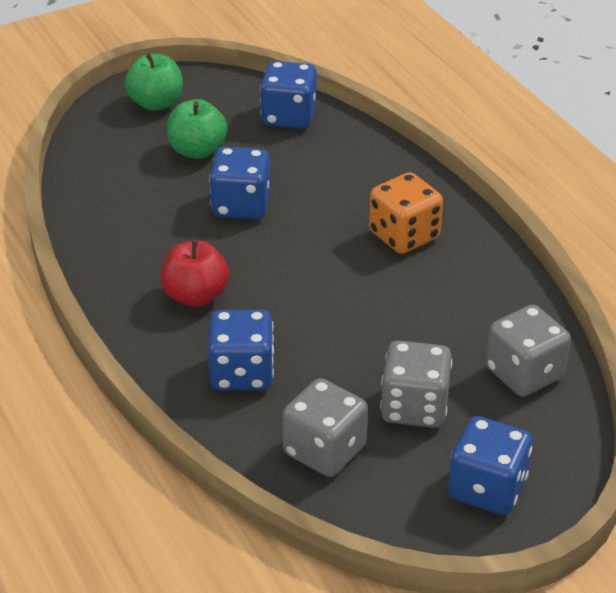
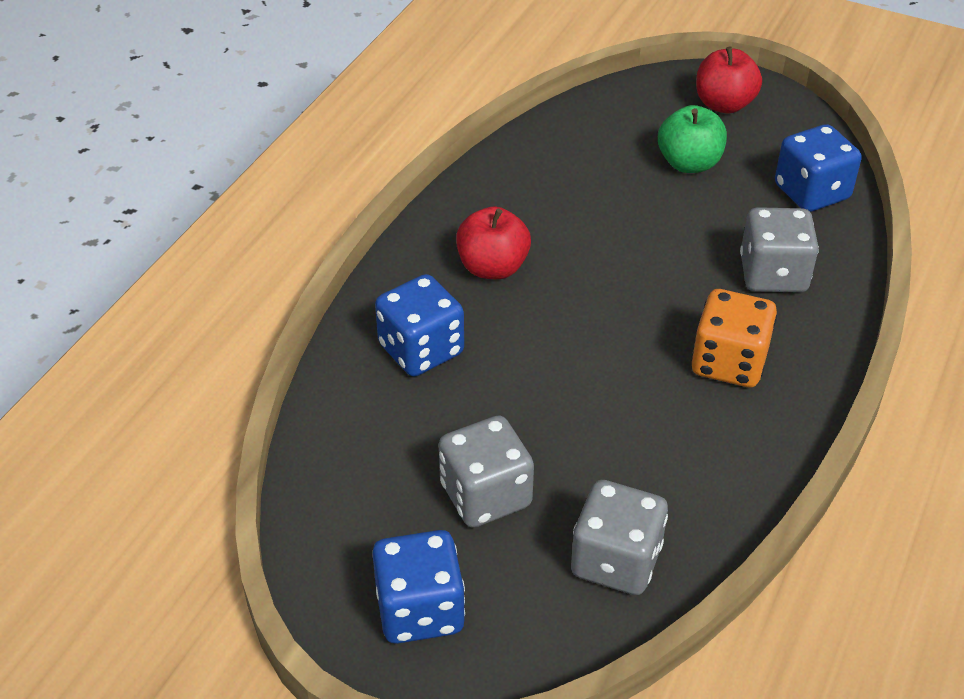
camera: 55 degrees right, 5 degrees up
green apple [125,53,183,111] -> red apple [696,47,762,114]
blue dice [209,147,271,219] -> none
grey dice [282,378,368,477] -> grey dice moved to [740,207,819,293]

